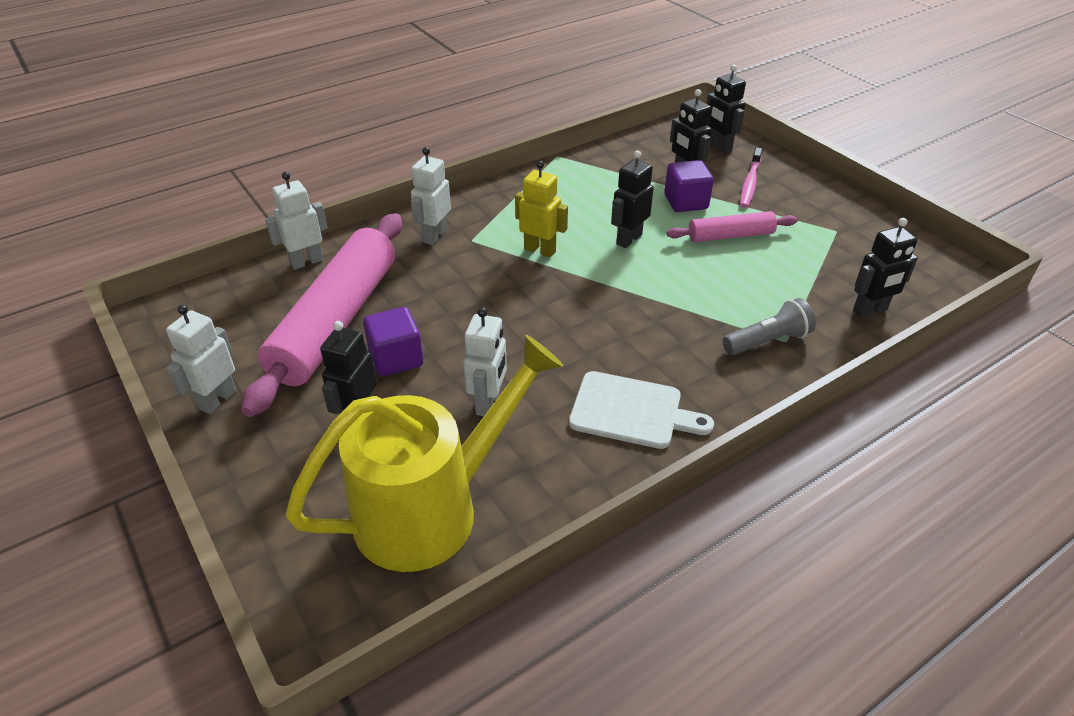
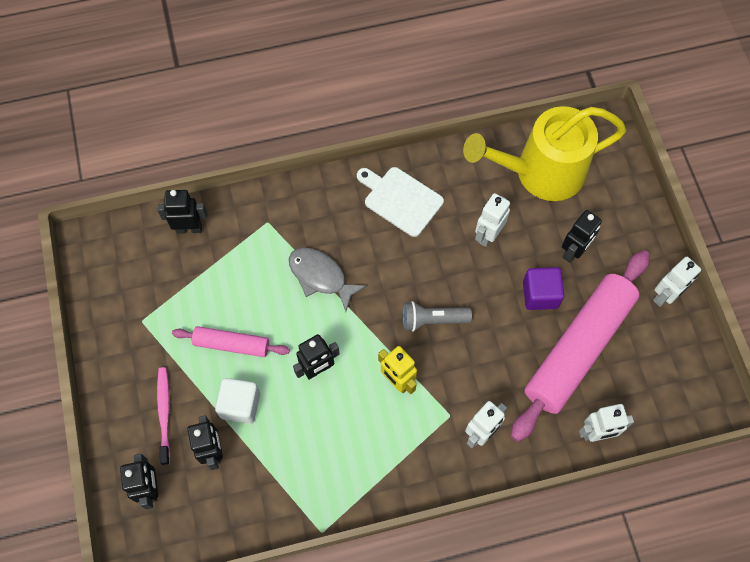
camera: 160 degrees left, 25 degrees up
purple cube [664,160,714,212] -> white cube [215,378,260,424]
grey flashlight [723,298,816,355] -> grey flashlight moved to [403,301,472,332]
pink toothbrush [740,147,762,208] -> pink toothbrush turned 45 degrees counterclockwise [157,367,170,465]
none -> grey fish [289,248,367,312]

